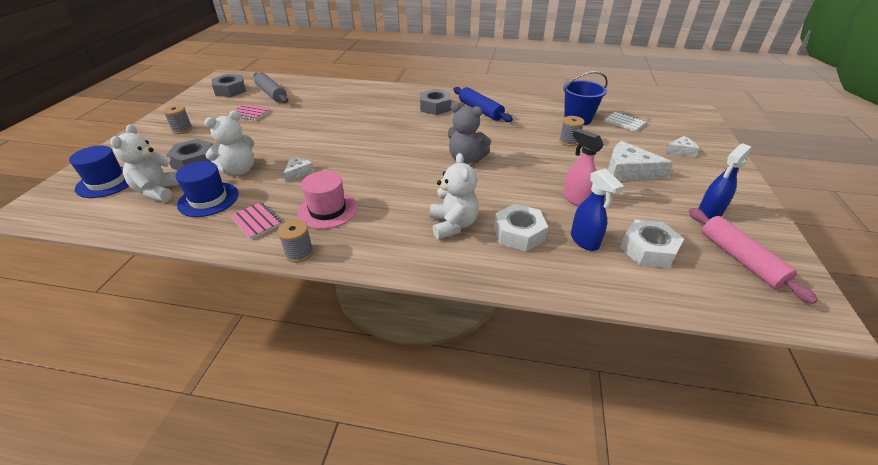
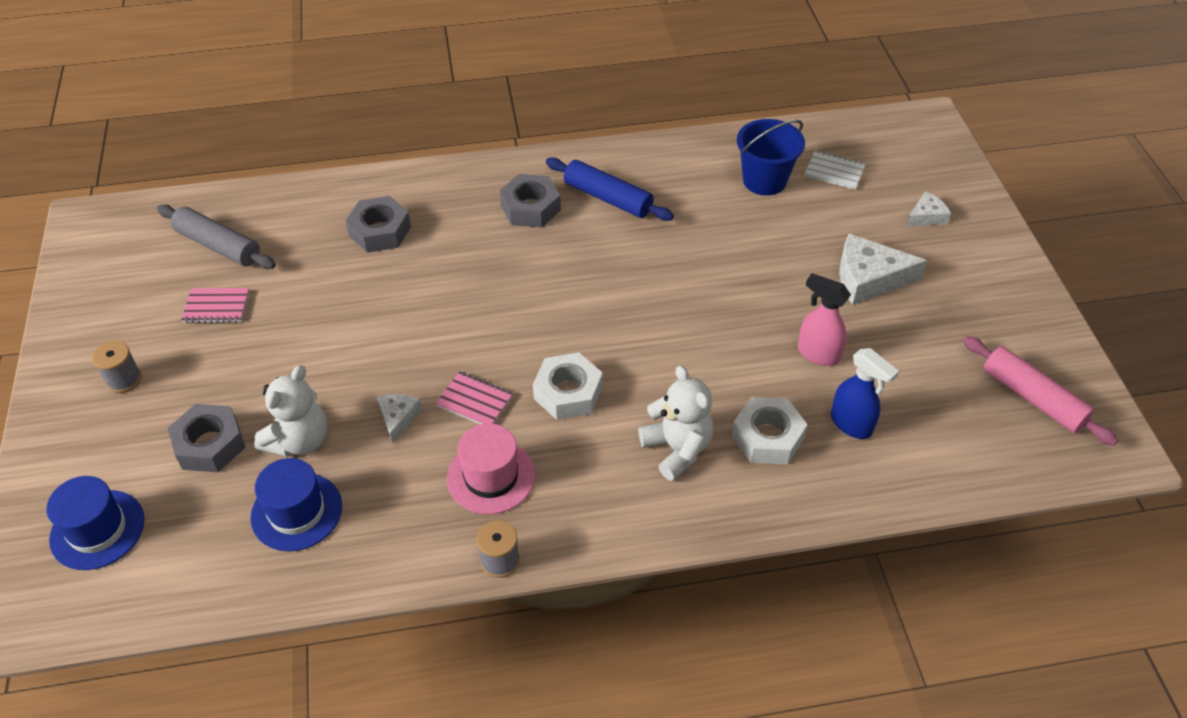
camera: 20 degrees left, 10 degrees up
white teddy bear [110,124,179,202] -> none
grey nut [212,74,246,97] -> grey nut moved to [346,196,411,253]
pink notebook [230,202,282,239] -> pink notebook moved to [436,371,513,424]
grey teddy bear [448,102,491,164] -> none
grey spool [559,116,584,146] -> none
white nut [620,219,684,268] -> white nut moved to [533,352,603,420]
blue spray bottle [698,143,751,219] -> none

